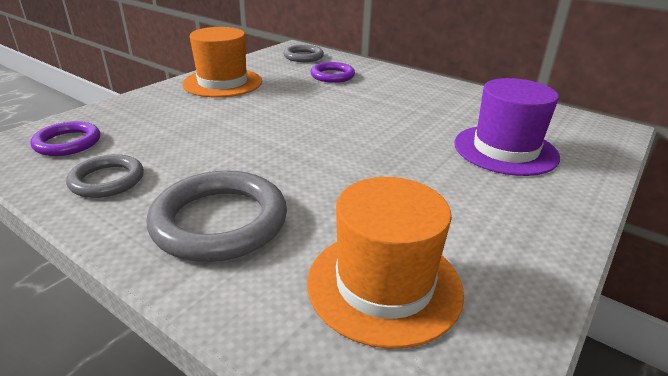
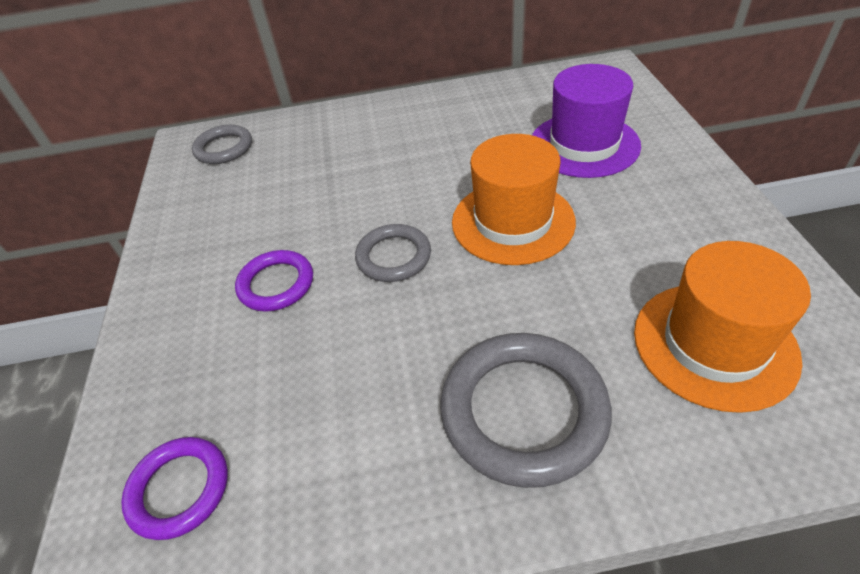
camera: 40 degrees left, 15 degrees up
grey ring [66,154,144,198] -> grey ring moved to [355,224,431,282]
orange hat [182,27,262,98] -> orange hat moved to [452,134,576,265]
purple ring [311,62,355,83] -> purple ring moved to [235,250,313,312]

